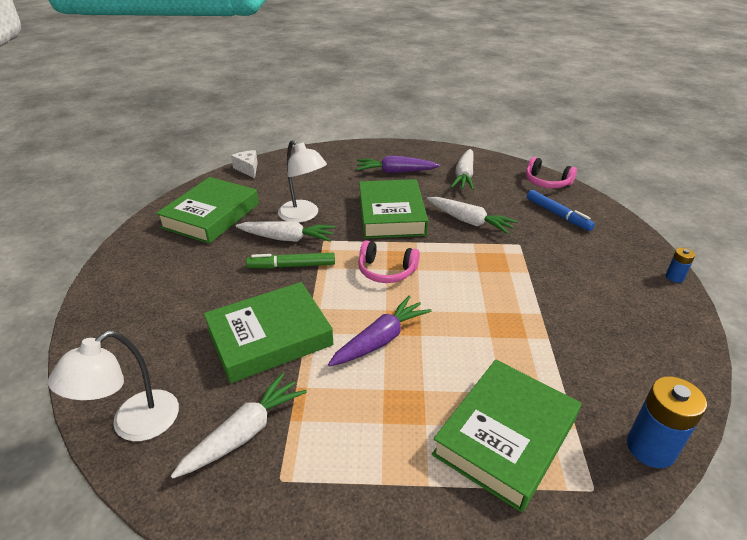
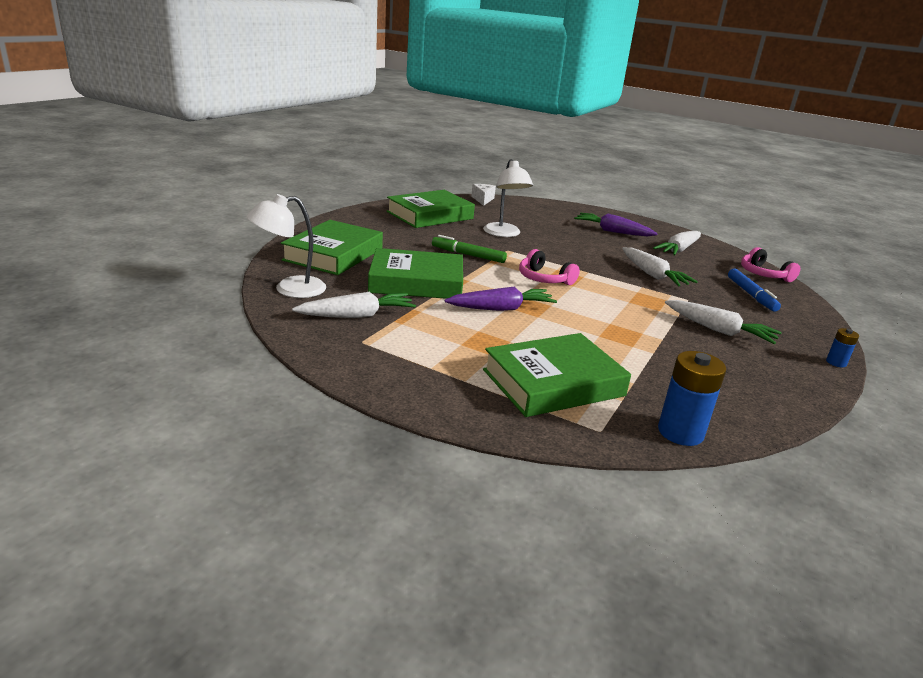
camera: 25 degrees right, 10 degrees down
white carrot [236,221,335,242] -> white carrot moved to [665,300,782,344]
green book [359,179,428,239] -> green book moved to [281,220,383,275]

